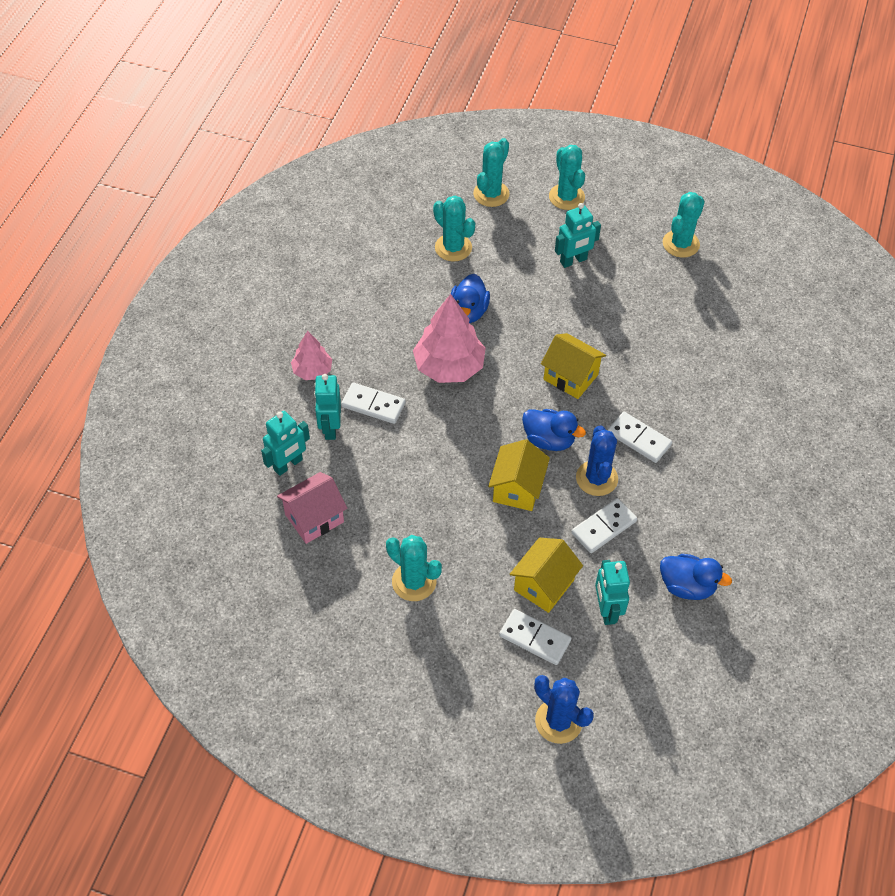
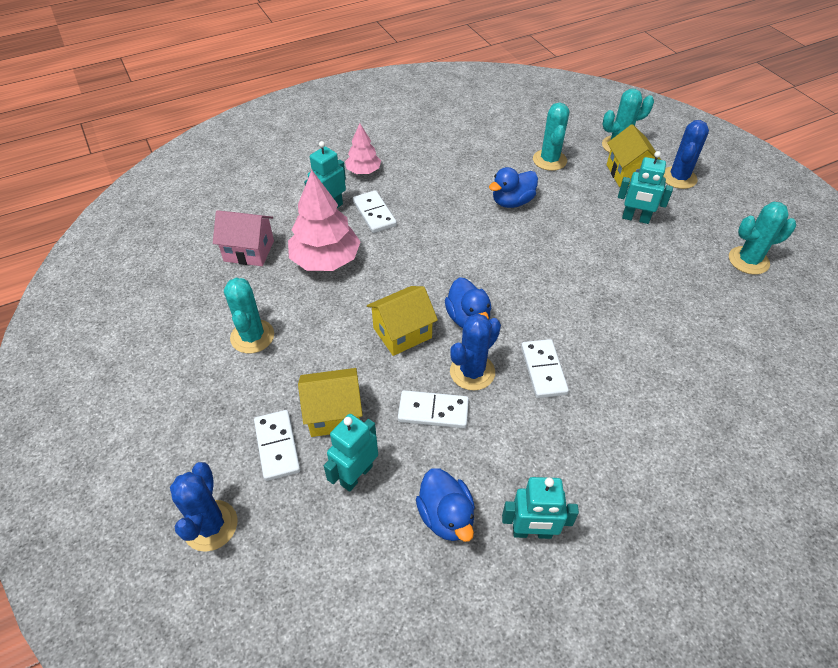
camera: 45 degrees right, 5 degrees down
turquoise robot [261,411,310,476] -> turquoise robot moved to [502,477,579,539]
pink tree [413,294,486,383] -> pink tree moved to [288,170,361,271]
yellow house [541,333,606,399] -> yellow house moved to [607,124,661,187]
turquoise cactus [549,145,585,210] -> blue cactus [663,120,709,189]

